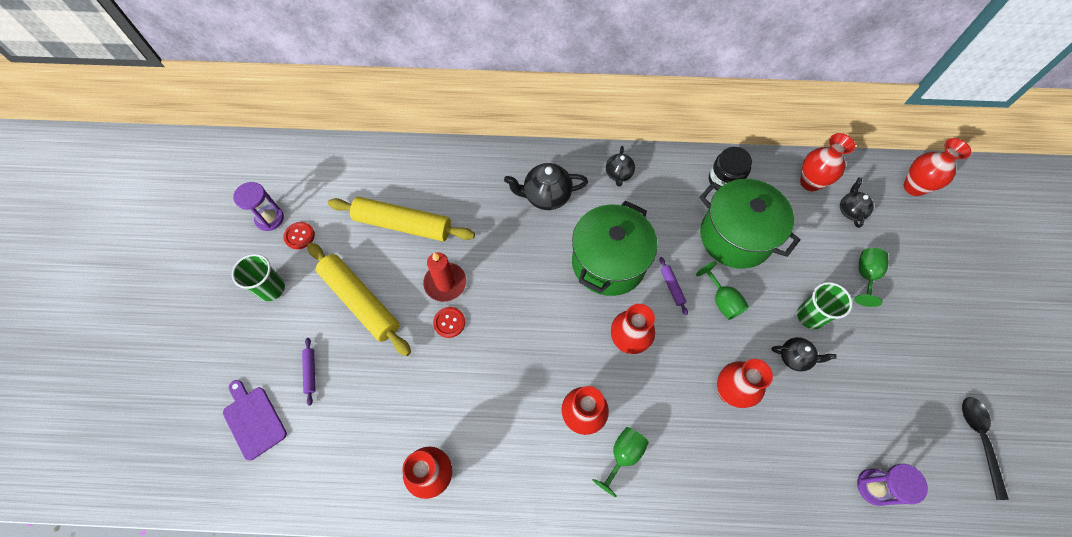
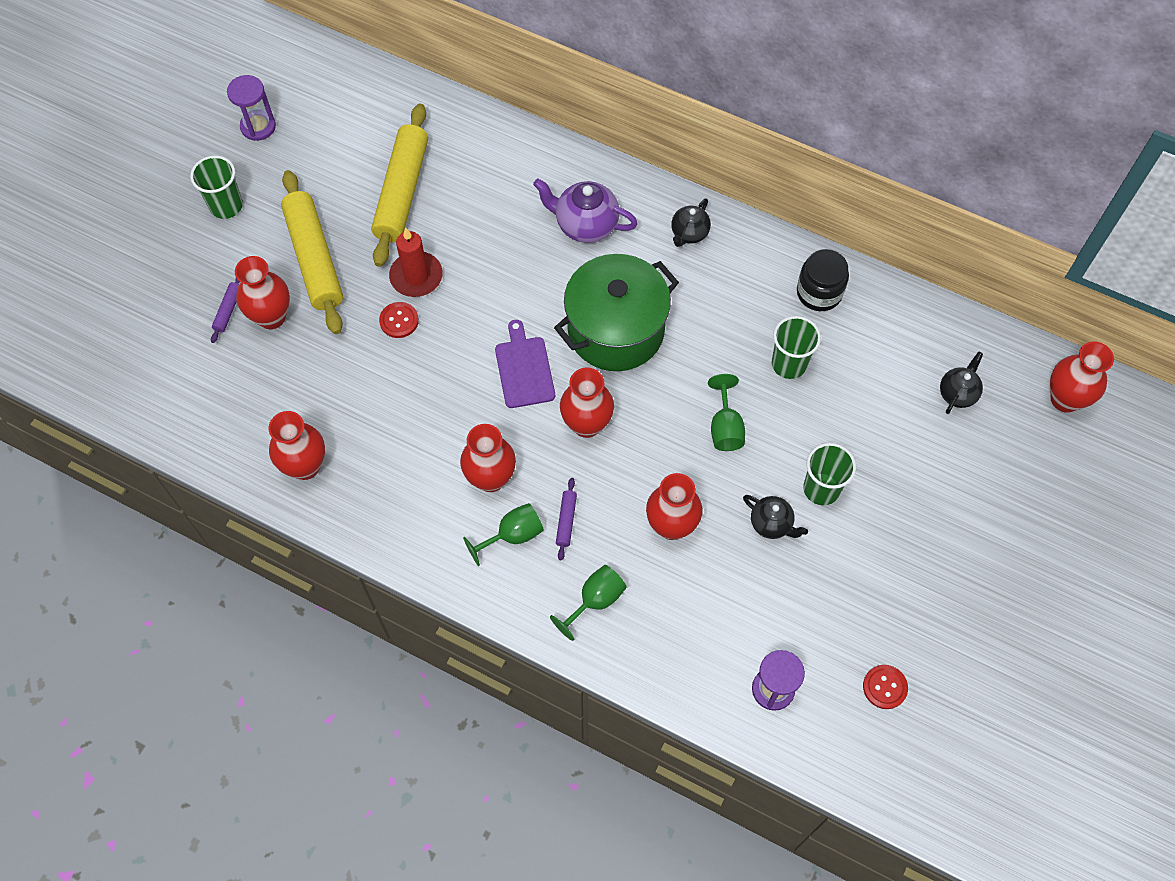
camera: 25 degrees right, 0 degrees up
purple cutting board [223,380,287,461] -> purple cutting board moved to [495,320,555,408]
red button [284,222,315,249] -> red button moved to [863,665,908,709]
yellow rolling pin [328,197,475,241] -> yellow rolling pin turned 60 degrees clockwise [371,104,428,267]
black teapot [504,163,588,210] -> purple teapot [533,179,638,243]
purple rolling pin [659,257,688,315] -> purple rolling pin moved to [556,478,577,560]
green pot [699,179,800,269] -> green cup [772,316,821,379]
red vase [800,133,855,191] -> red vase moved to [235,256,290,329]
green goblet [854,248,888,307] -> green goblet moved to [550,565,627,641]
black spoon [962,397,1009,500] -> none

